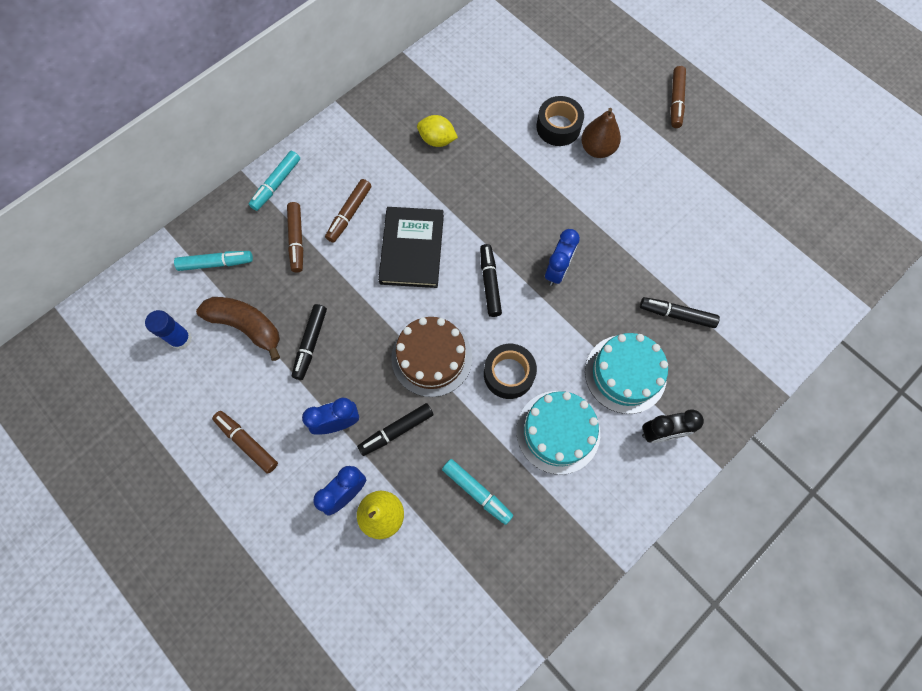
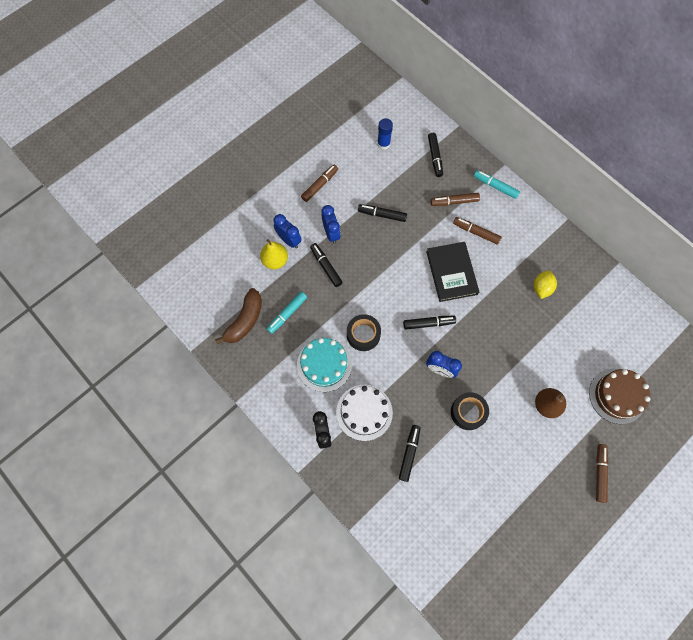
camera: 90 degrees right, 0 degrees up
turquoise marker [174,251,253,271] -> black marker [428,133,443,177]
brown banana [196,297,280,361] -> brown banana moved to [215,288,262,345]
black book [378,207,444,288] -> black book turned 75 degrees clockwise [426,242,479,302]
brown cake [391,317,472,397] -> brown cake moved to [589,369,650,424]
black tape [536,96,584,146] -> black tape moved to [451,392,489,430]
turquoise cake [585,333,668,414] -> white cake [336,385,393,441]
brown marker [671,66,686,128] -> brown marker turned 90 degrees clockwise [596,444,609,503]

